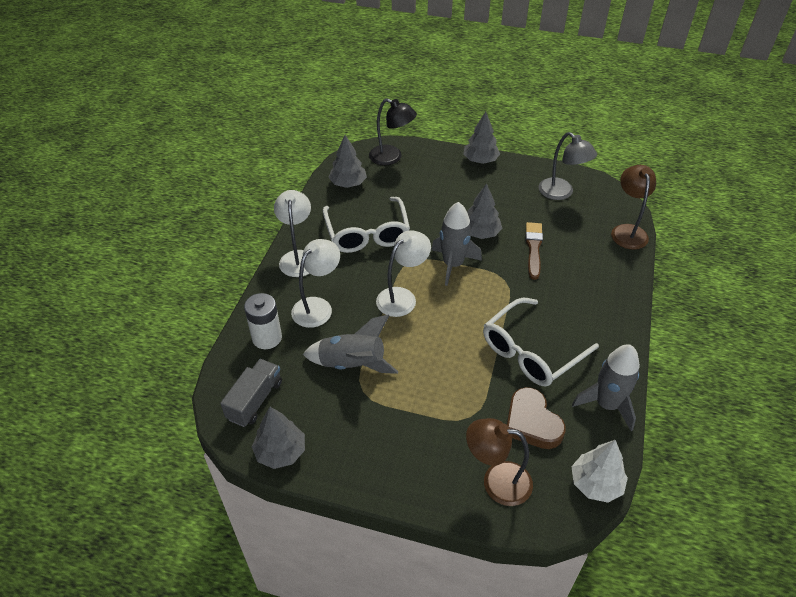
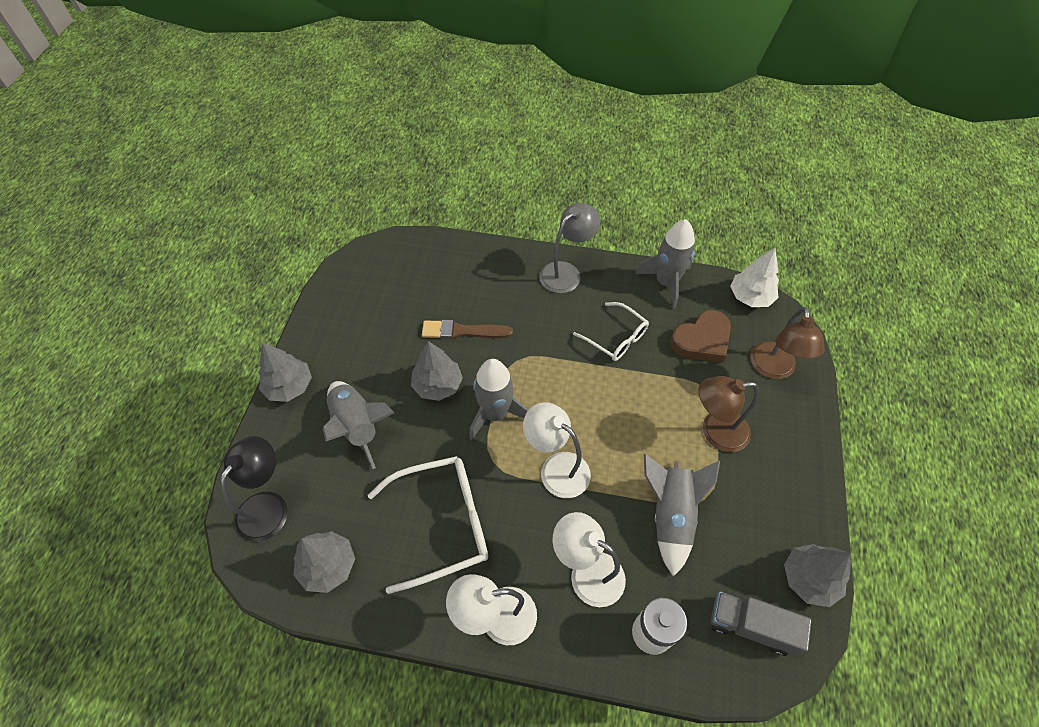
camera: 95 degrees left, 10 degrees up
white glasses [483,298,599,387] -> white glasses [573,302,649,361], size x0.62
grey lamp [538,132,597,200] -> grey lamp moved to [539,203,600,293]
brown lamp [611,165,656,250] -> brown lamp moved to [699,376,759,452]
none -> grey rocket [323,381,394,469]

